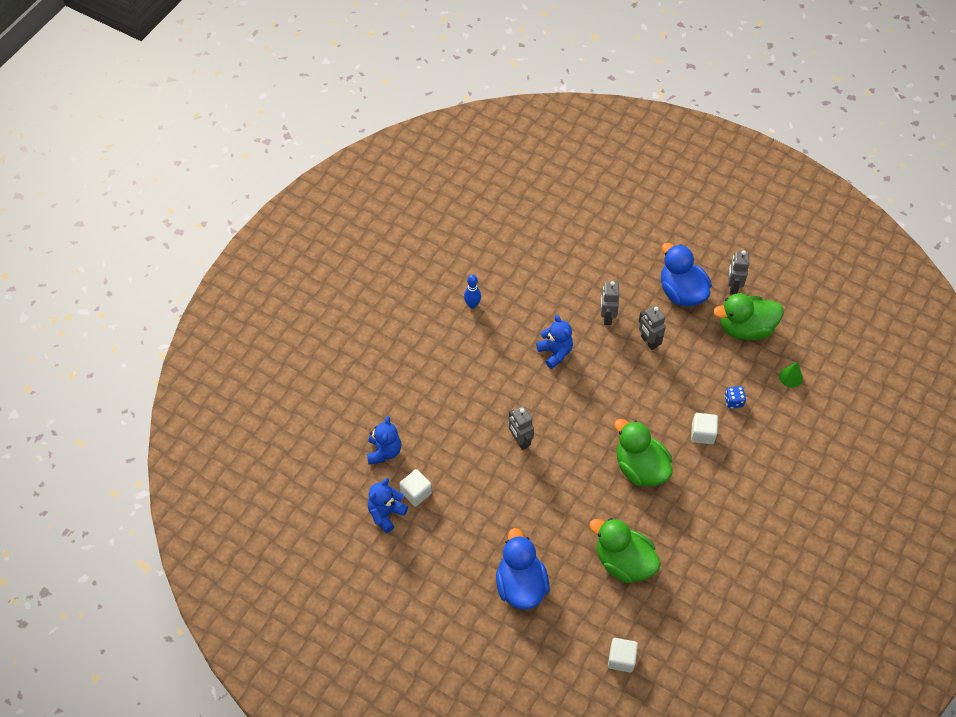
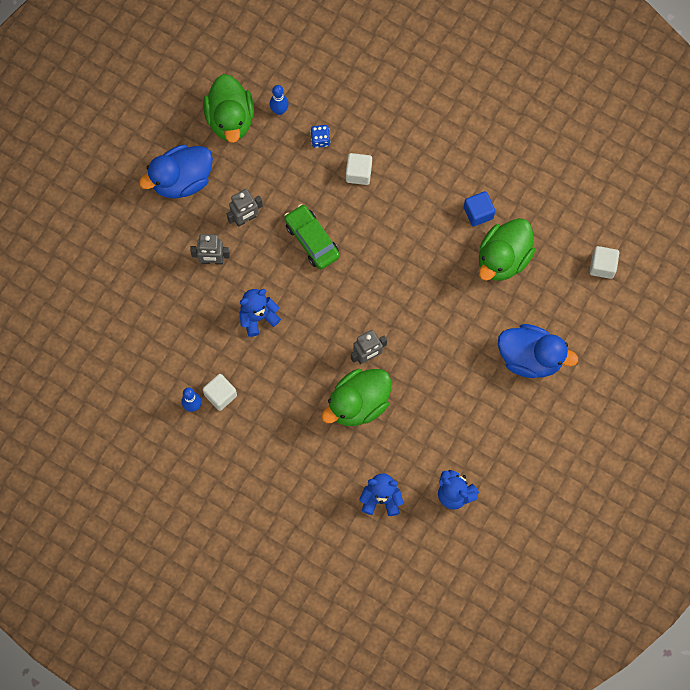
camera: 90 degrees left, 15 degrees up
white cube [399,469,432,507] -> white cube moved to [203,374,237,411]
blue duck [496,528,550,609] -> blue duck turned 150 degrees counterclockwise [498,324,578,378]
green duck [615,419,673,486] -> green duck moved to [321,369,391,426]
grey robot [728,250,749,295] -> none
green cone [779,361,803,388] -> none
none -> blue bowling pin [270,85,289,115]
none -> green car [284,204,340,269]
none -> blue cube [464,191,495,227]

